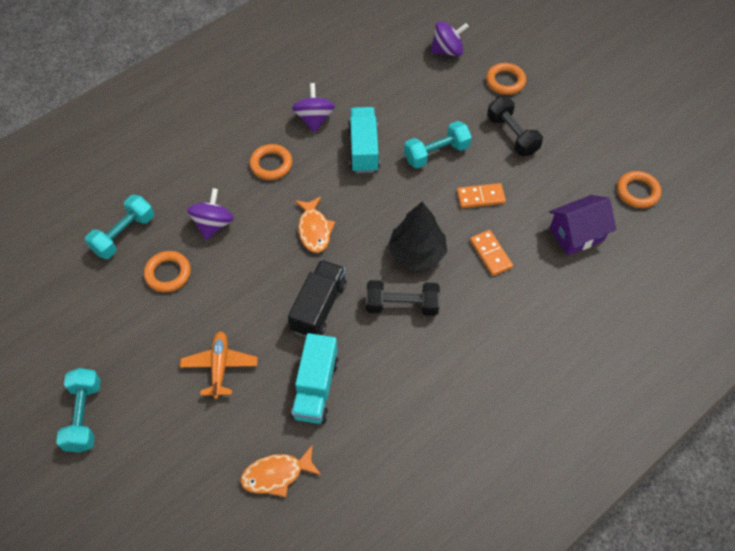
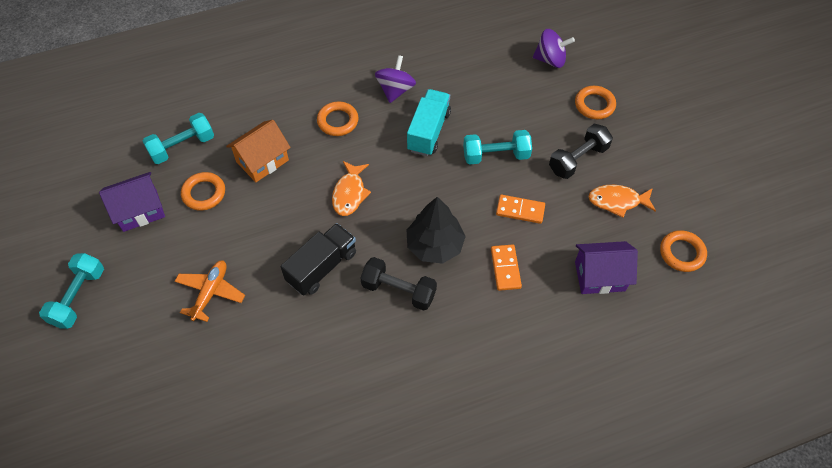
camera: 20 degrees right, 0 degrees up
purple spinning top [187,188,234,240] -> orange house [226,120,291,182]
orange fish [240,445,321,497] -> orange fish moved to [589,185,656,218]
turquoise truck [291,333,339,424] -> none
black dumbbell [487,97,543,156] -> black dumbbell turned 60 degrees clockwise [549,124,613,179]
none -> purple house [99,172,165,232]

